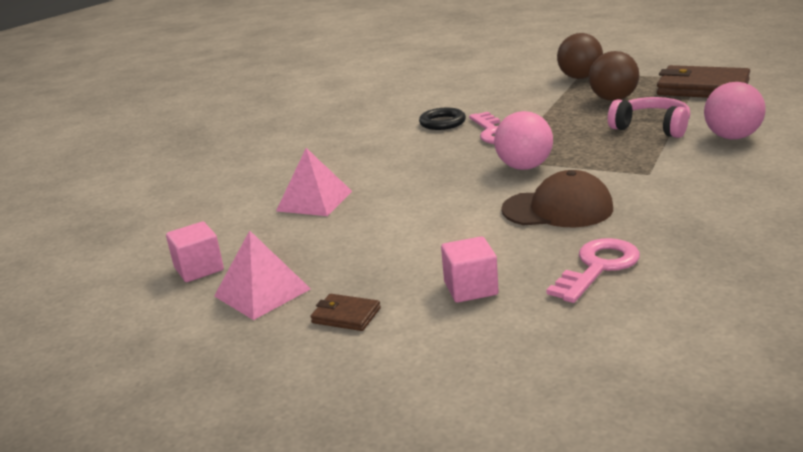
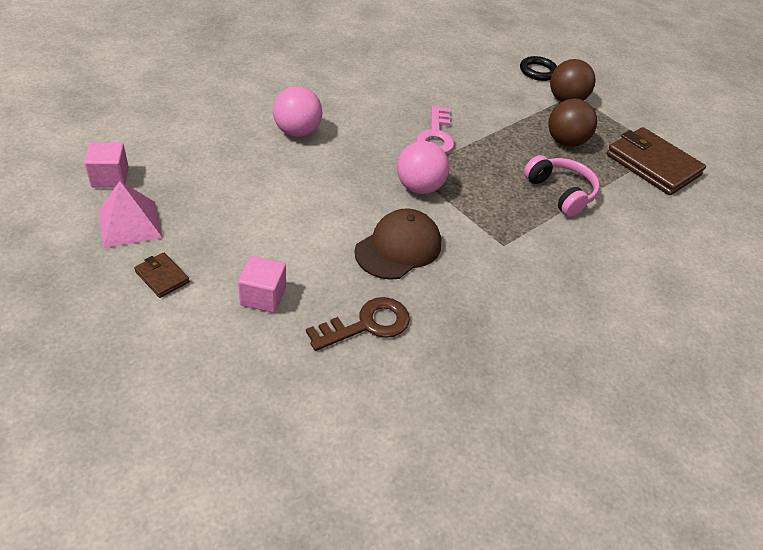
camera: 15 degrees right, 20 degrees up
pink pyramid [276,148,352,216] -> none
black ring [419,108,466,130] -> black ring moved to [520,56,557,81]
brown cap [501,170,613,227] -> brown cap turned 75 degrees counterclockwise [354,209,441,280]
pink key [547,238,640,303] -> brown key [306,297,410,351]
pink ball [704,82,766,139] -> pink ball moved to [273,86,322,137]

